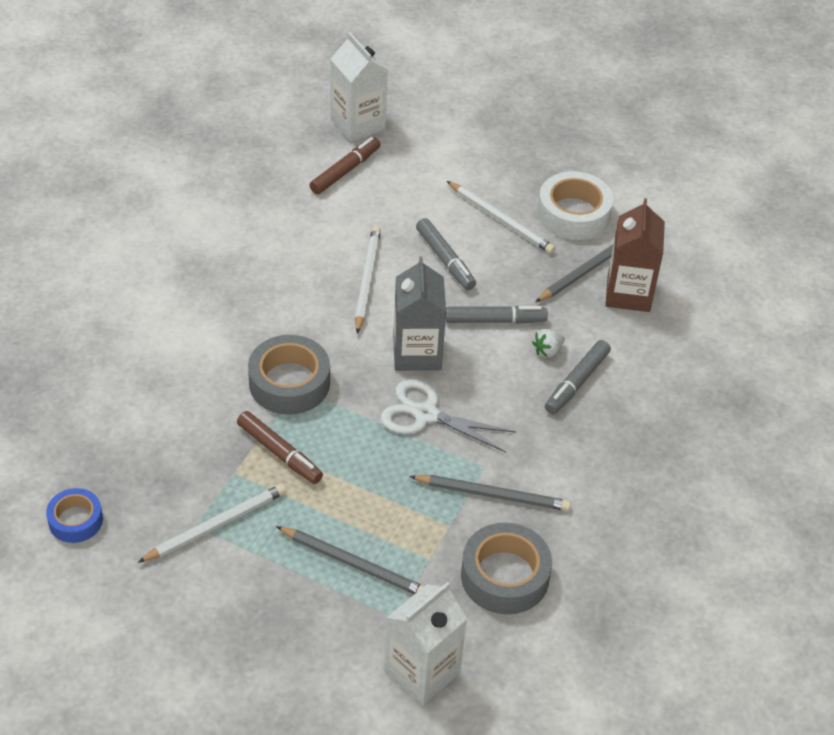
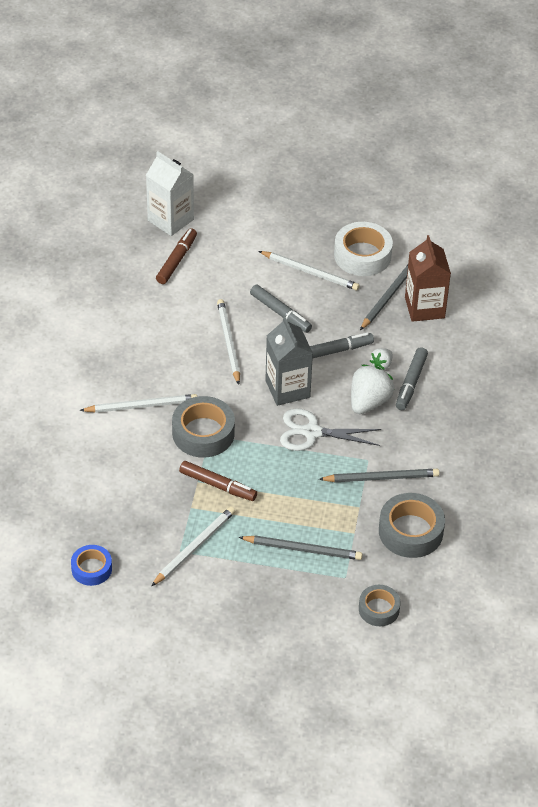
camera: 15 degrees left, 0 degrees up
white carton [385,582,467,706] -> grey tape [359,585,400,626]
none -> white pencil [80,394,197,413]
none -> white strawberry [351,365,394,414]

